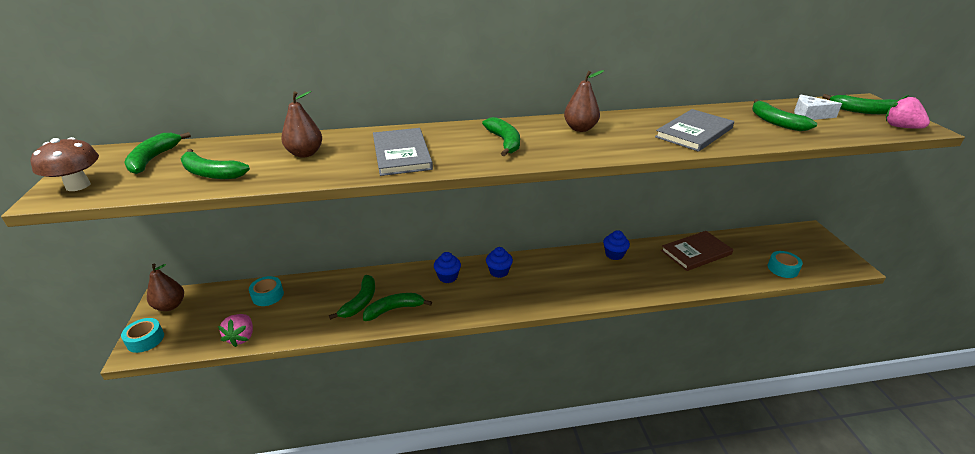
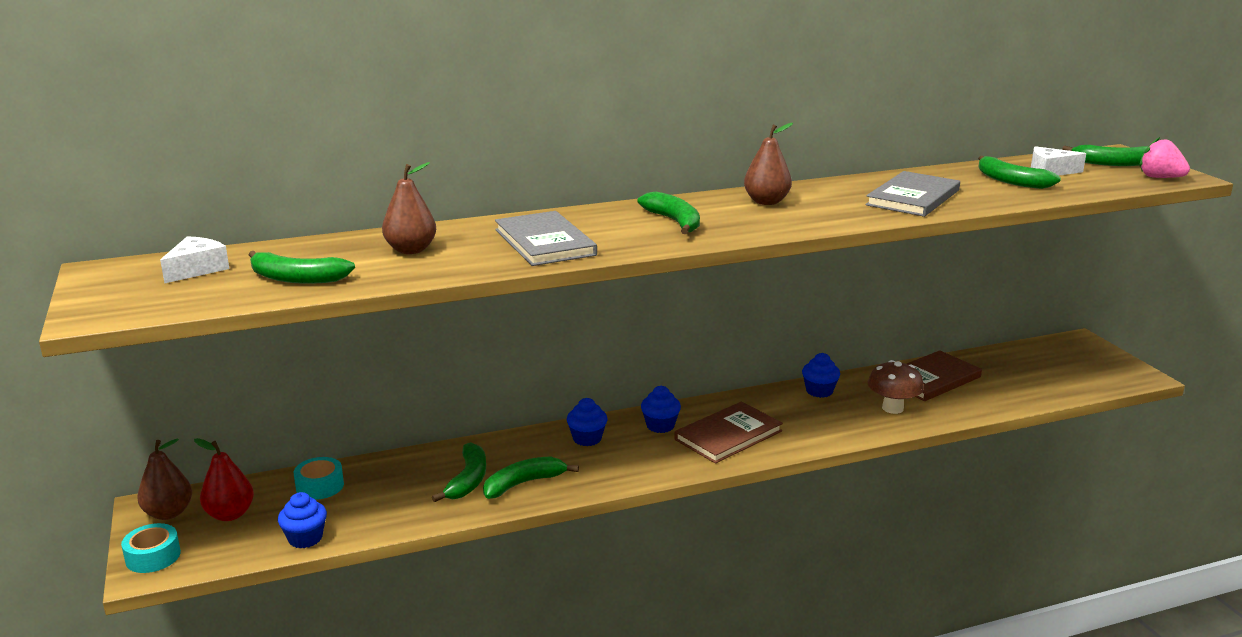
camera: 10 degrees left, 10 degrees down
brown mushroom [30,137,99,191] -> brown mushroom moved to [868,360,924,414]
green banana [124,132,191,174] -> white cheese [160,236,229,283]
pink strawberry [218,314,253,347] -> blue cupcake [278,492,327,548]
turquoise tape [768,251,803,278] -> none
none -> red pear [194,438,254,521]
none -> brown book [674,402,783,463]

